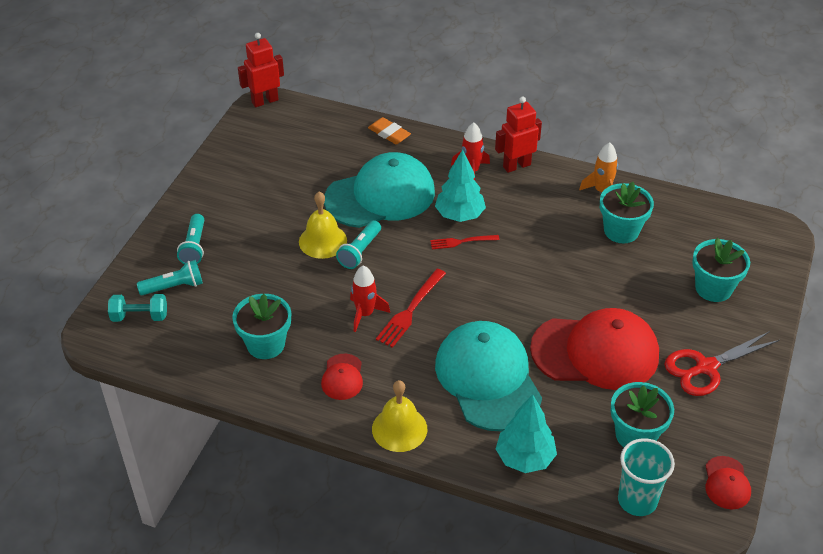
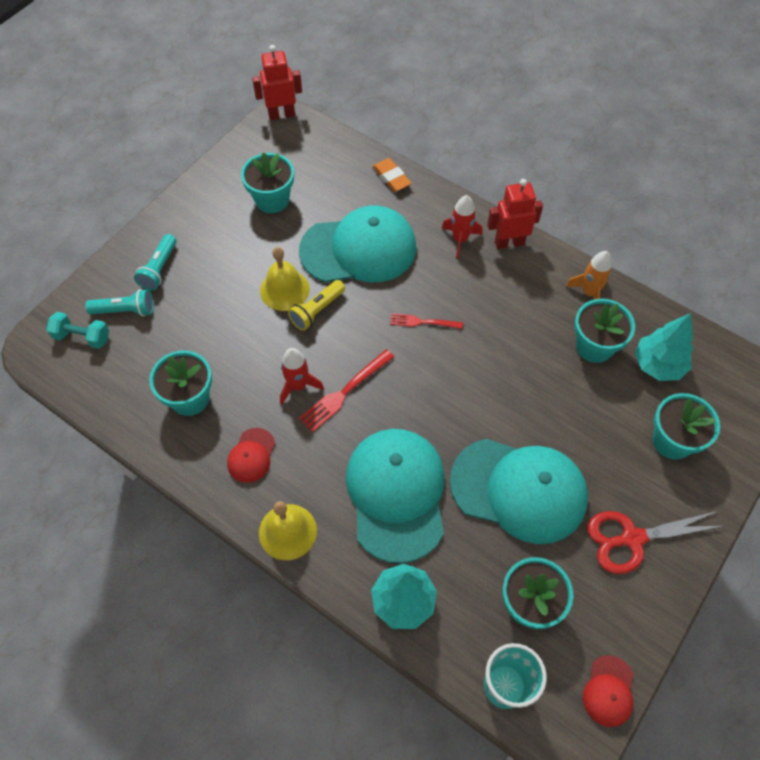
camera: 15 degrees right, 15 degrees up
turquoise flashlight [336,220,381,269] -> yellow flashlight [288,280,345,331]
turquoise tree [435,149,486,222] -> turquoise tree moved to [635,313,693,381]
red cap [530,308,659,390] -> turquoise cap [450,439,588,544]
none -> turquoise flower pot [241,152,294,213]

